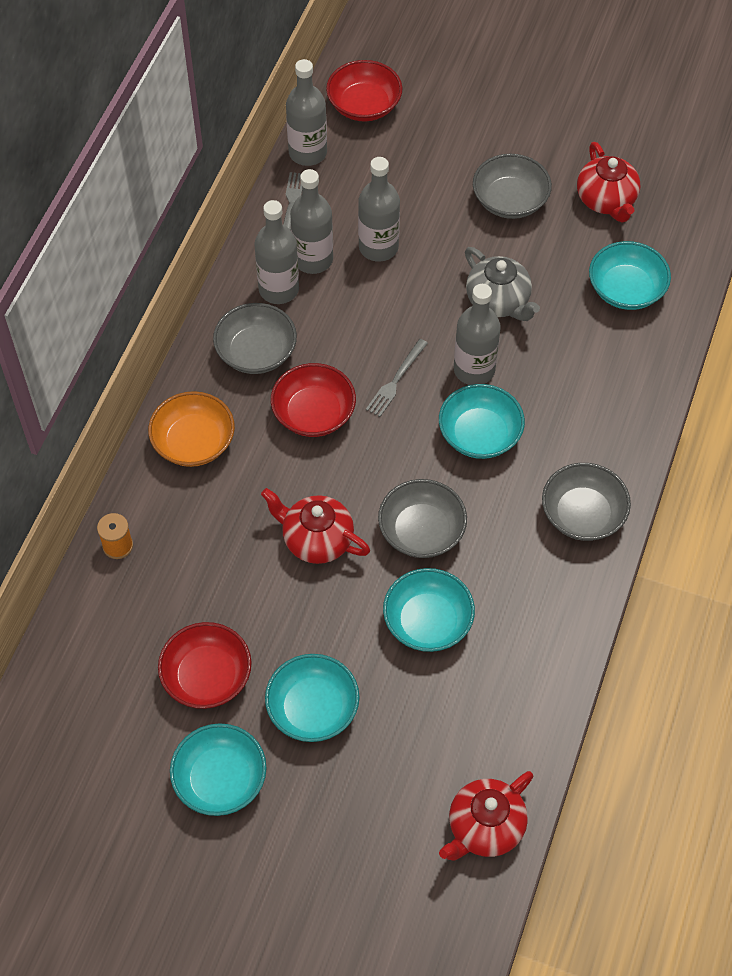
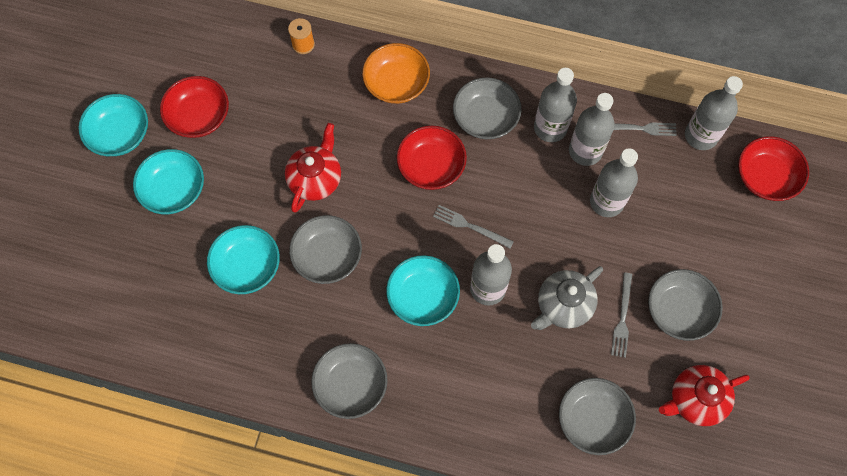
camera: 85 degrees right, 10 degrees up
red teapot [439,771,533,861] -> none
turquoise bowl [589,241,671,310] -> grey bowl [559,378,636,455]
none -> grey fork [611,273,632,358]

